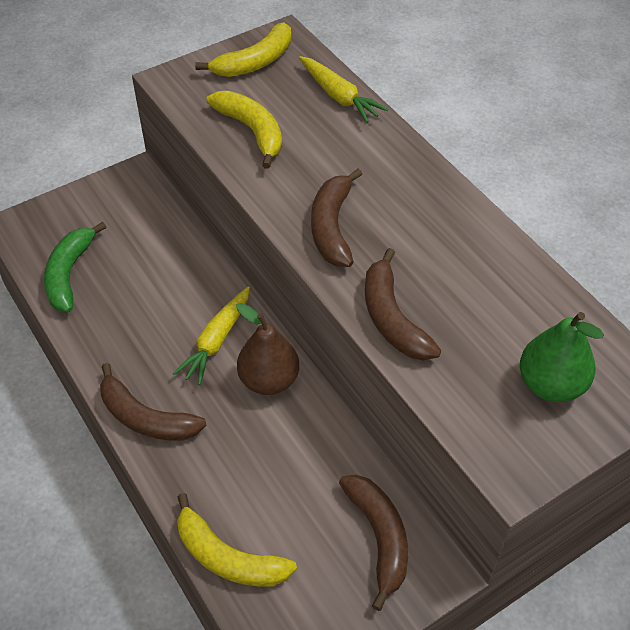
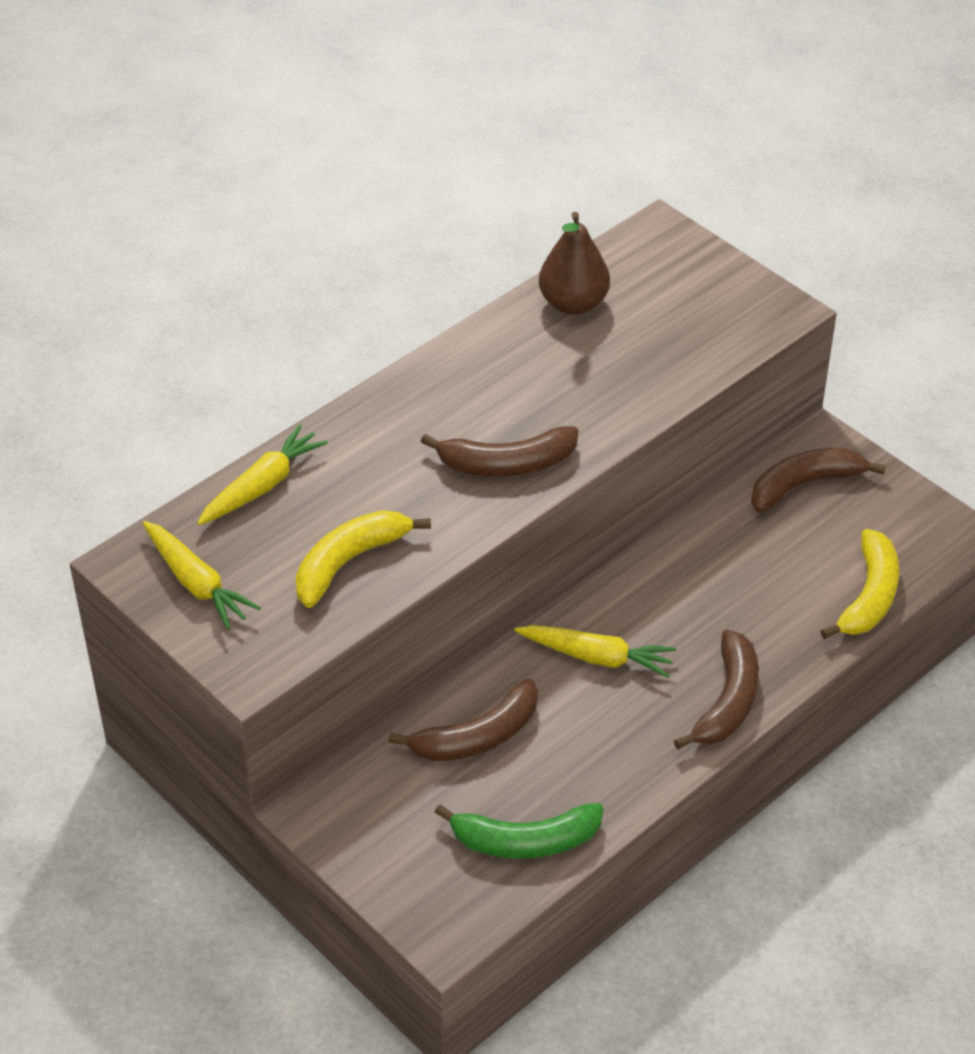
camera: 100 degrees left, 5 degrees down
yellow banana [195,22,291,77] -> yellow carrot [143,521,261,630]
brown pear [236,303,299,395] -> brown pear moved to [539,212,610,315]
brown banana [365,248,441,361] -> brown banana moved to [389,679,538,761]
green pear [520,312,604,402] -> none

